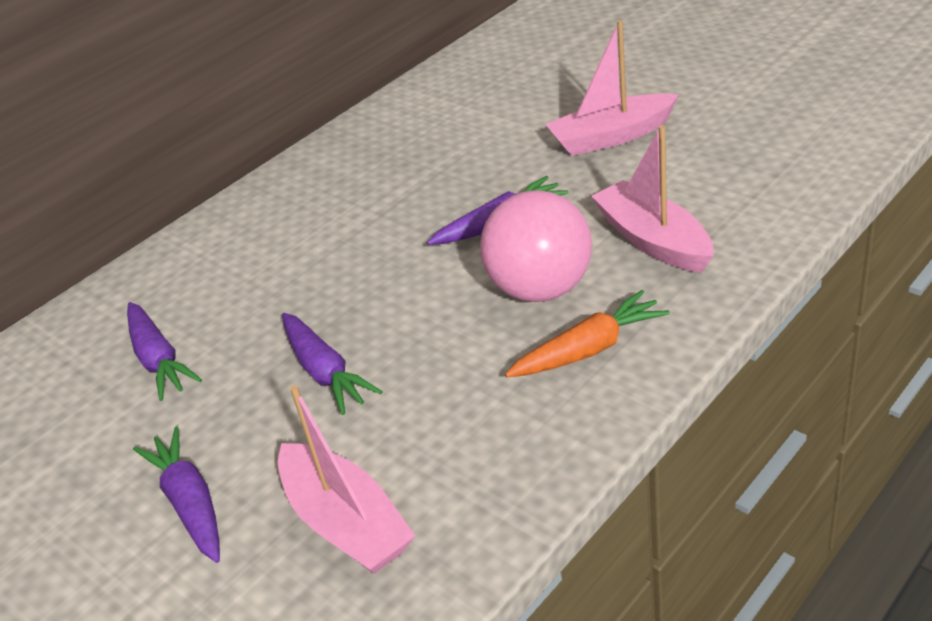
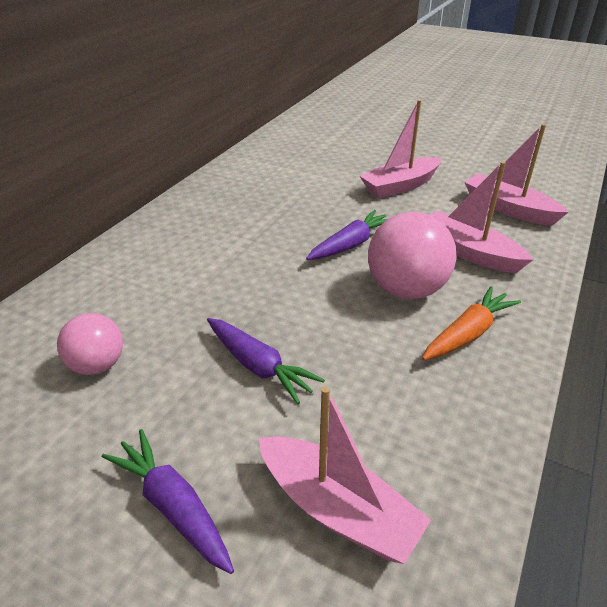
camera: 20 degrees left, 0 degrees up
purple carrot [127,302,202,401] -> pink ball [57,313,123,375]
none -> pink boat [464,124,569,226]

